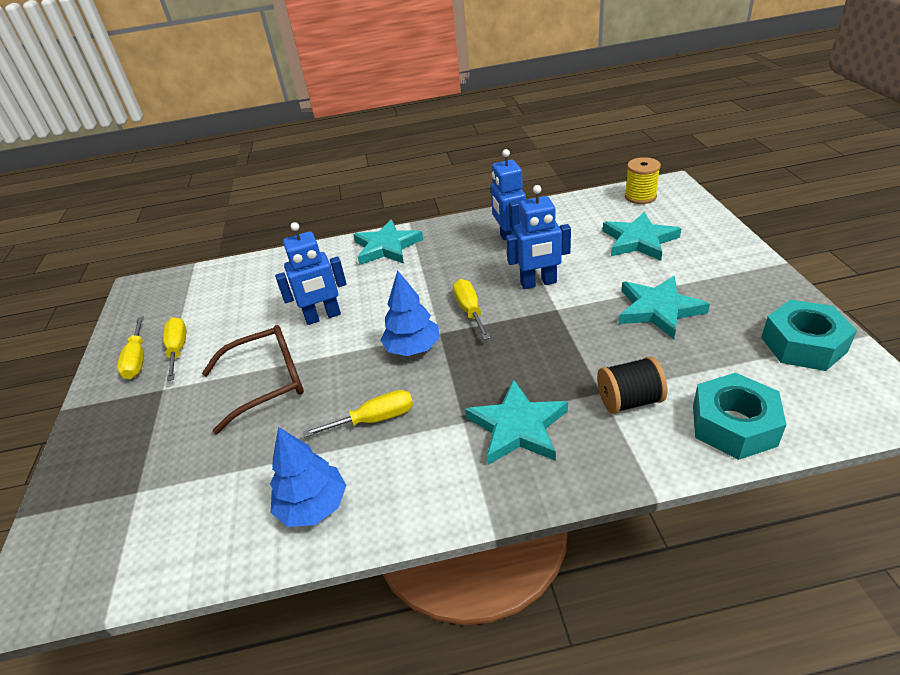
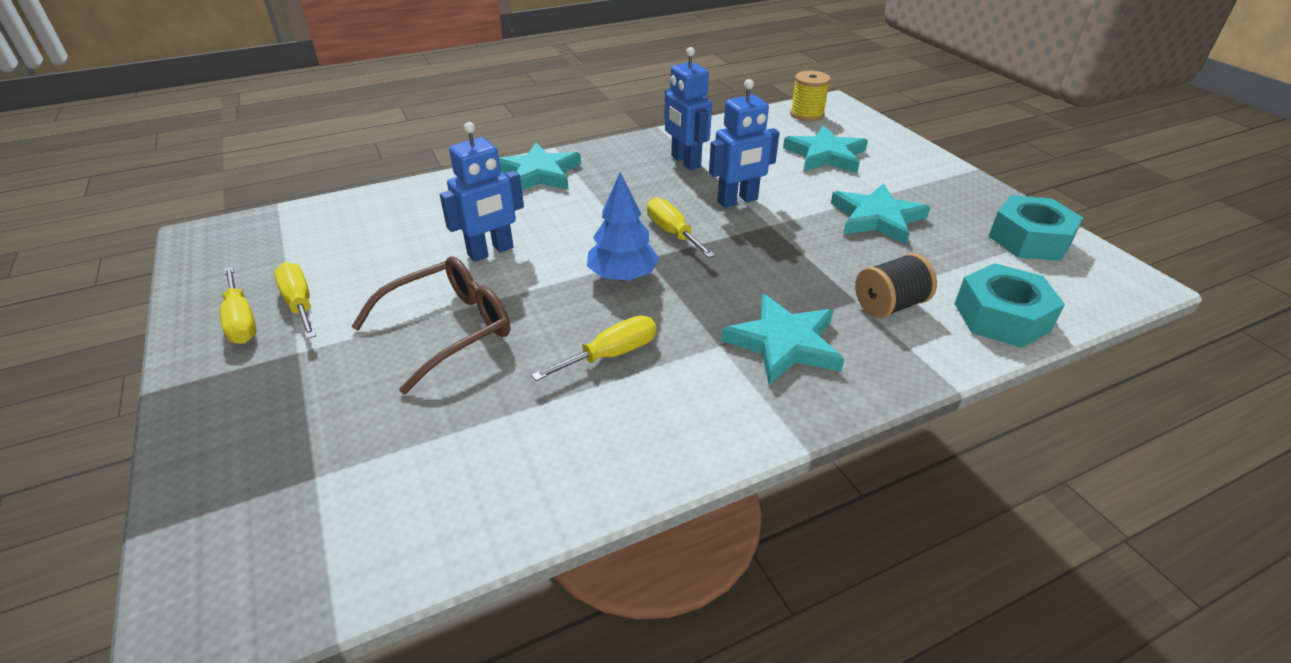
camera: 20 degrees left, 0 degrees up
blue tree [270,427,346,527] -> none

